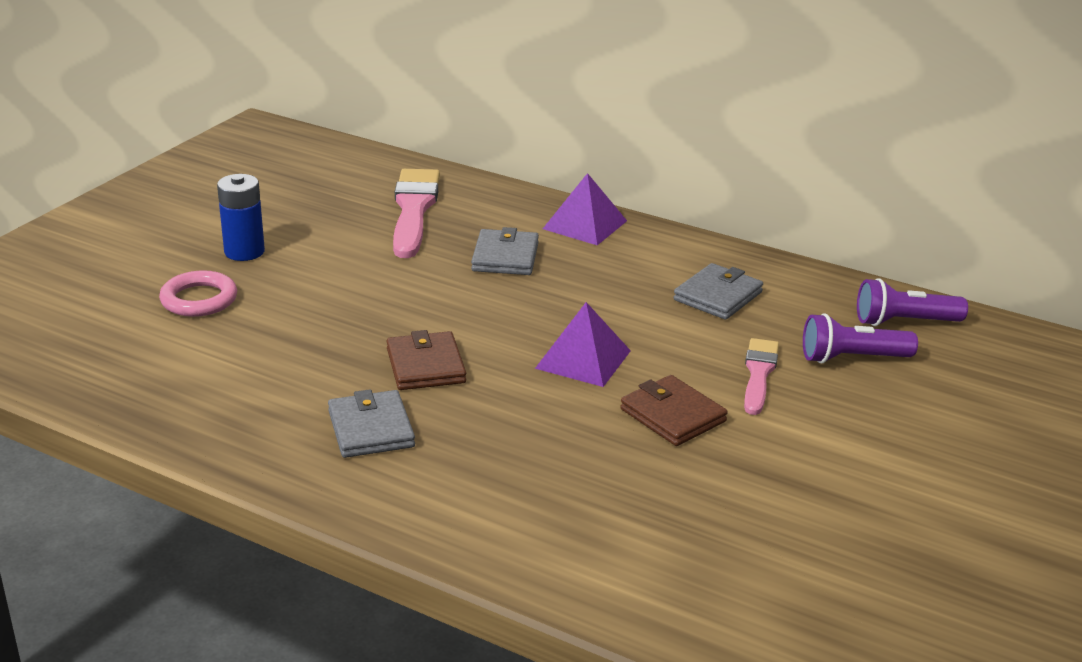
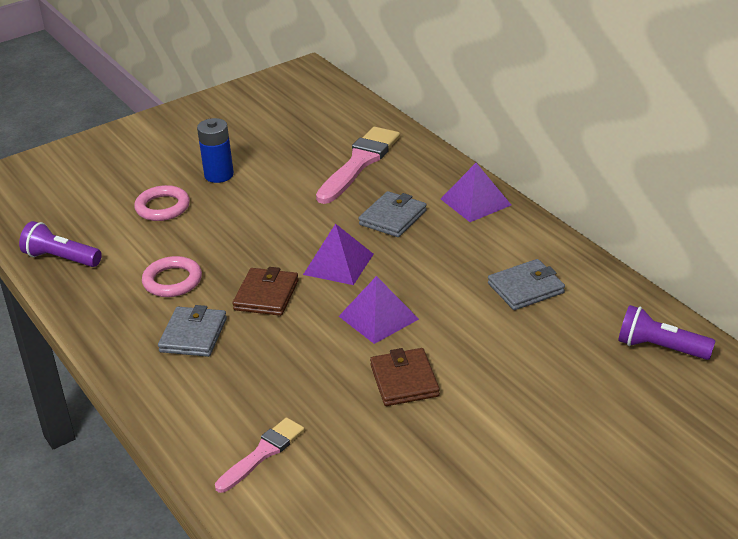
camera: 30 degrees right, 5 degrees up
pink brush [744,338,779,415] -> pink brush moved to [215,417,305,493]
purple flashlight [803,313,918,363] -> purple flashlight moved to [19,221,102,267]
none -> pink ring [142,256,202,297]
none -> purple pyramid [303,224,374,285]

